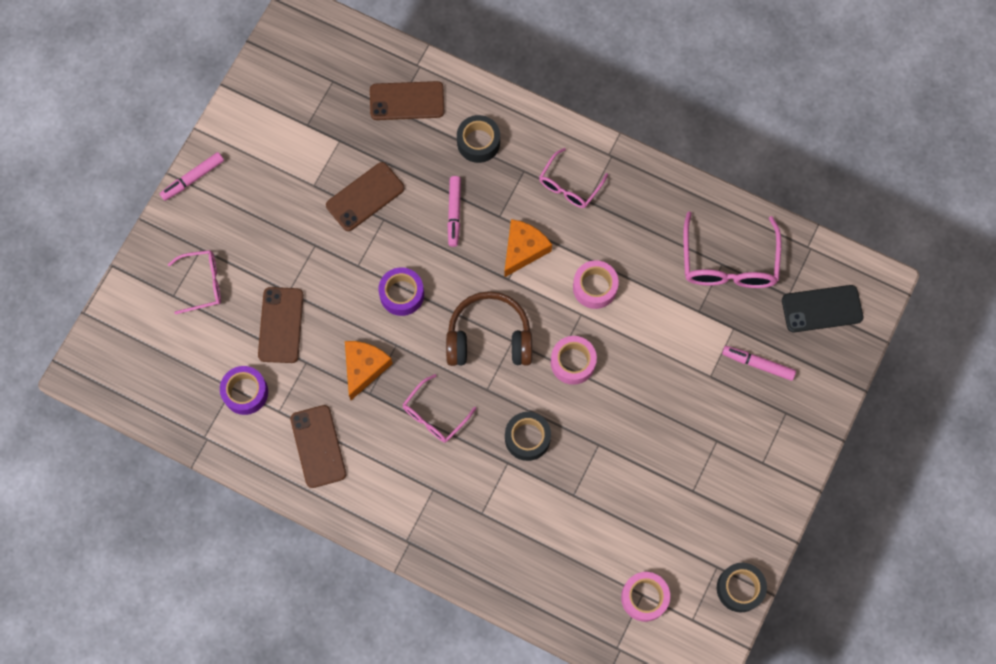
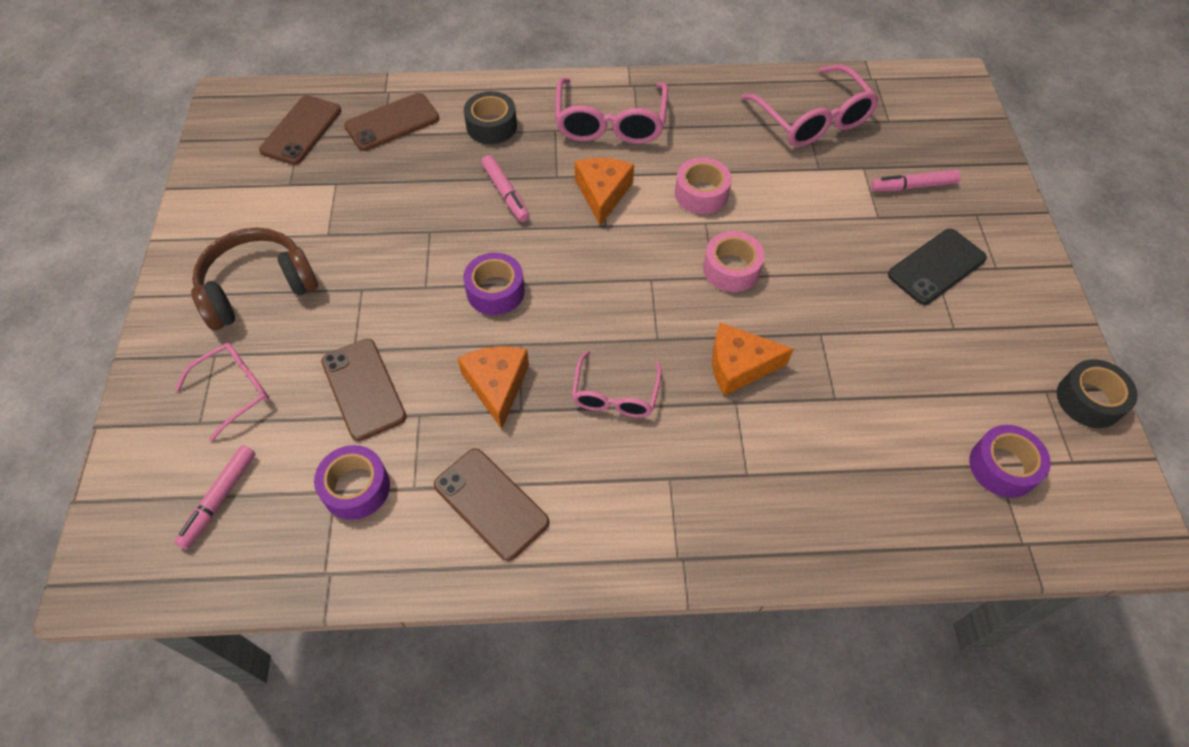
camera: 30 degrees left, 15 degrees down
pink marker [160,152,224,201] -> pink marker moved to [174,445,255,549]
brown phone [326,162,405,231] -> brown phone moved to [259,95,341,165]
brown headphones [446,291,532,366] -> brown headphones moved to [191,228,318,330]
black tape [505,412,551,461] -> orange cheese [712,323,793,396]
pink glasses [539,148,608,208] -> pink glasses [555,78,668,144], size x1.63
pink tape [621,572,670,622] -> purple tape [969,425,1051,498]
black phone [782,285,863,332] -> black phone moved to [888,229,987,305]

